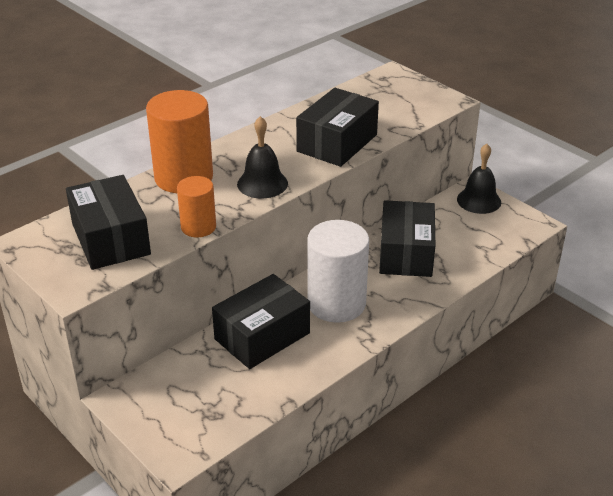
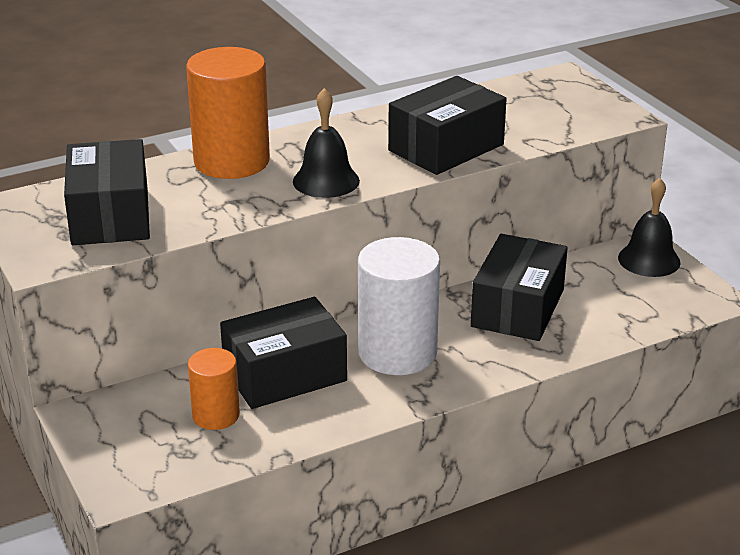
camera: 15 degrees right, 5 degrees down
orange cylinder [177,176,216,237] -> orange cylinder moved to [188,348,240,430]

